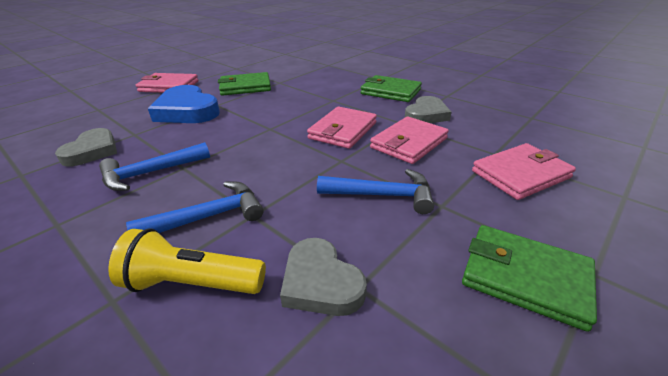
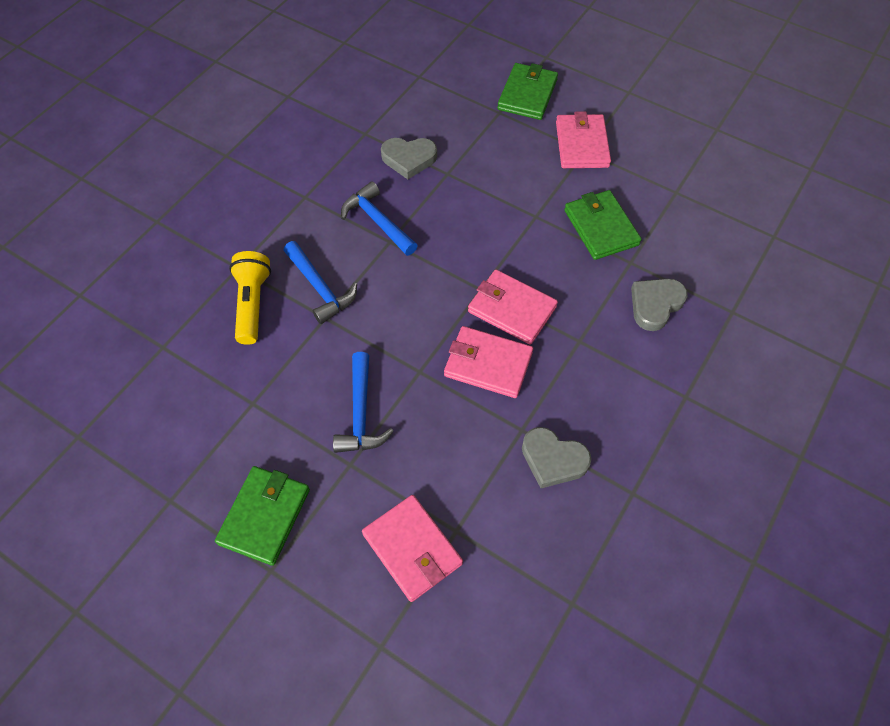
camera: 80 degrees right, 25 degrees up
blue heart [148,85,220,123] -> none
grey heart [280,238,367,316] -> grey heart moved to [631,279,688,331]
green wallet [361,75,422,102] -> green wallet moved to [497,63,558,120]
pink wallet [370,116,449,164] -> pink wallet moved to [468,269,558,345]

